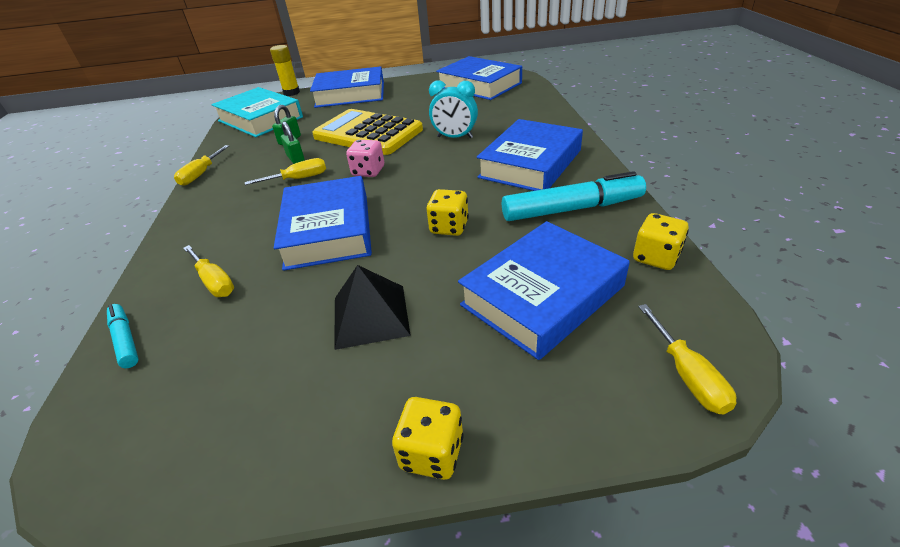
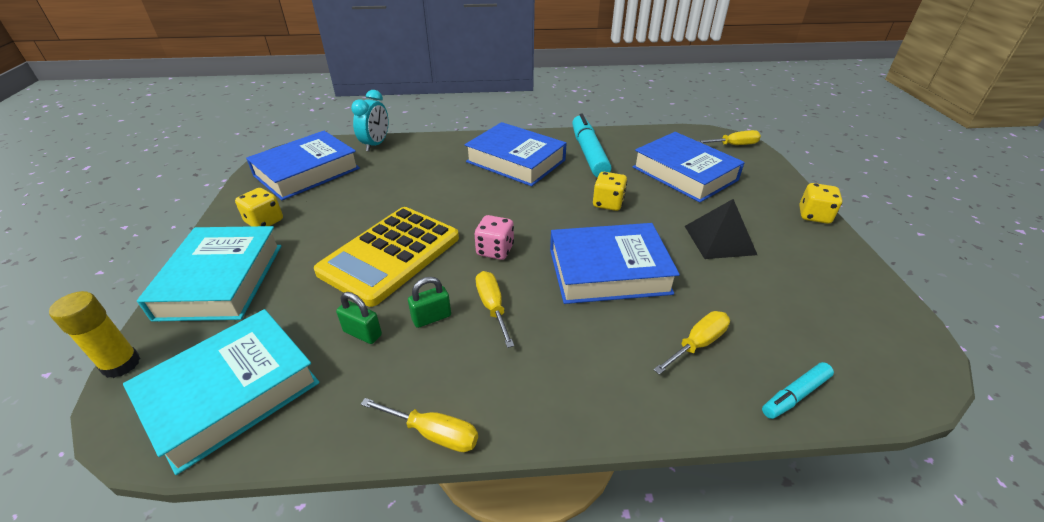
camera: 90 degrees left, 0 degrees up
blue book [310,66,384,108] -> turquoise book [137,226,281,322]
turquoise clock [429,80,478,138] -> turquoise clock moved to [351,90,389,151]
yellow dice [633,213,689,270] -> yellow dice moved to [235,188,283,226]

